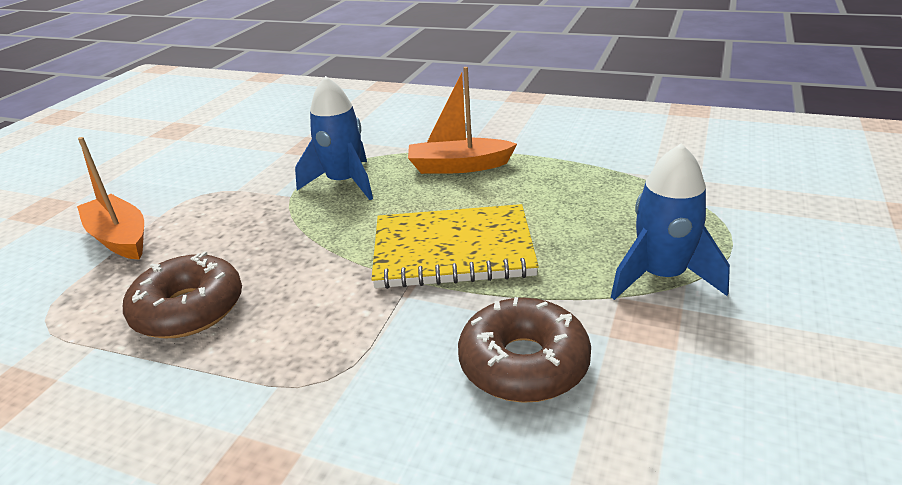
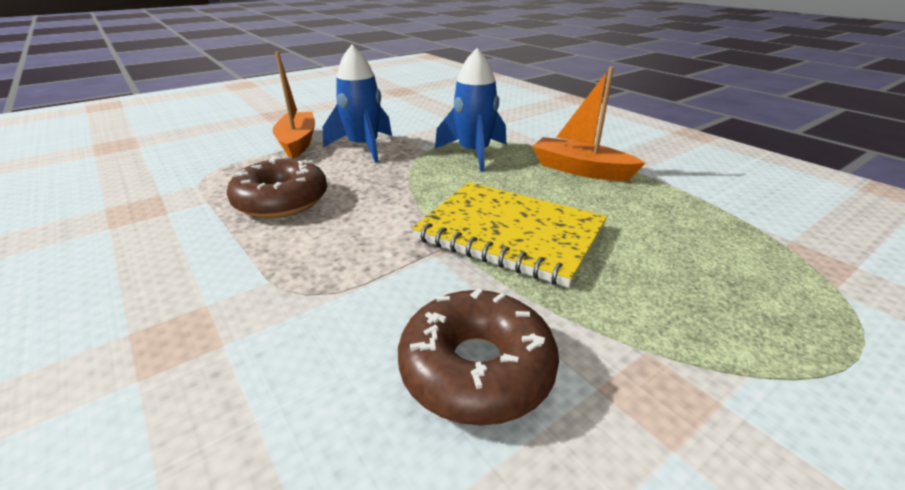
camera: 30 degrees right, 0 degrees up
blue rocket [611,143,730,300] -> blue rocket moved to [323,45,392,163]

